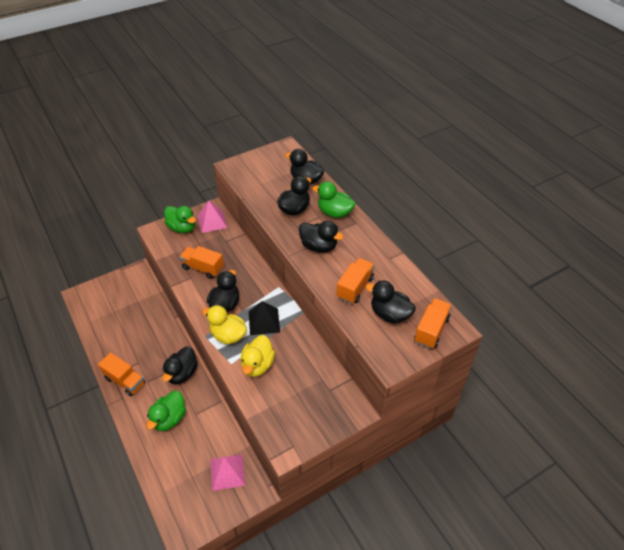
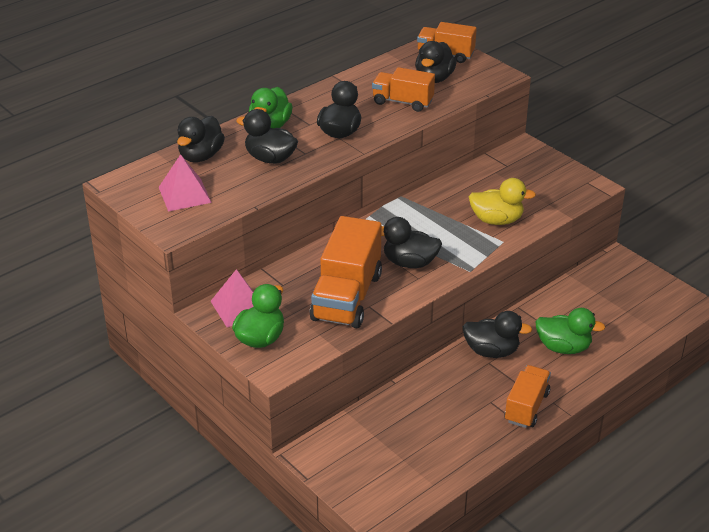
camera: 100 degrees left, 10 degrees down
orange truck [179,246,224,279] -> orange truck [310,216,382,328], size x1.66
yellow duck [202,305,247,344] -> none
pink pyramid [210,455,245,491] -> pink pyramid moved to [159,154,212,212]
black pyramid [249,301,280,335] -> none

